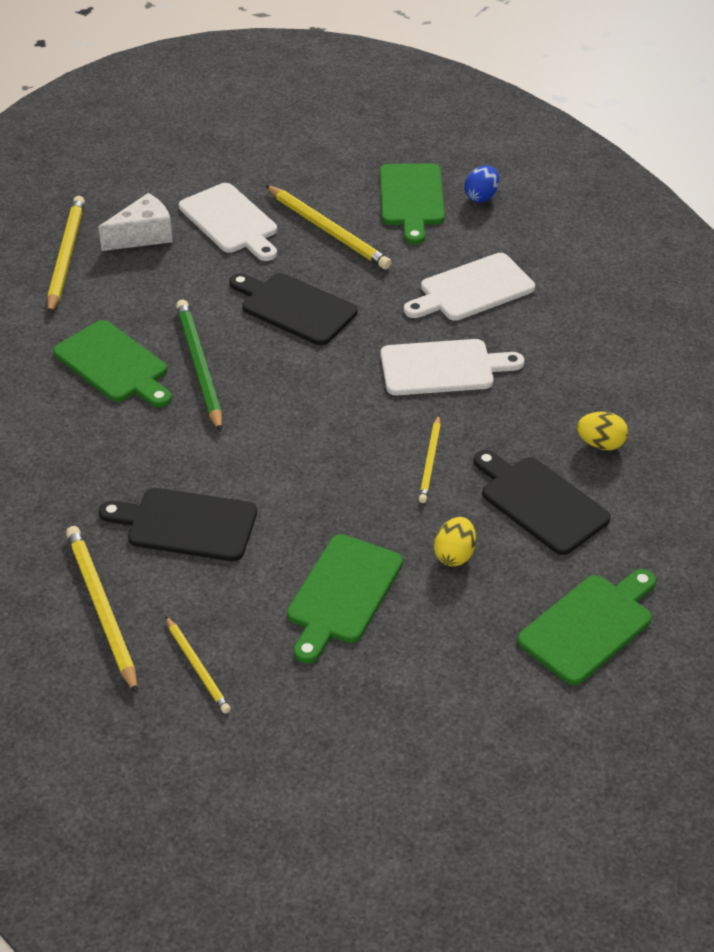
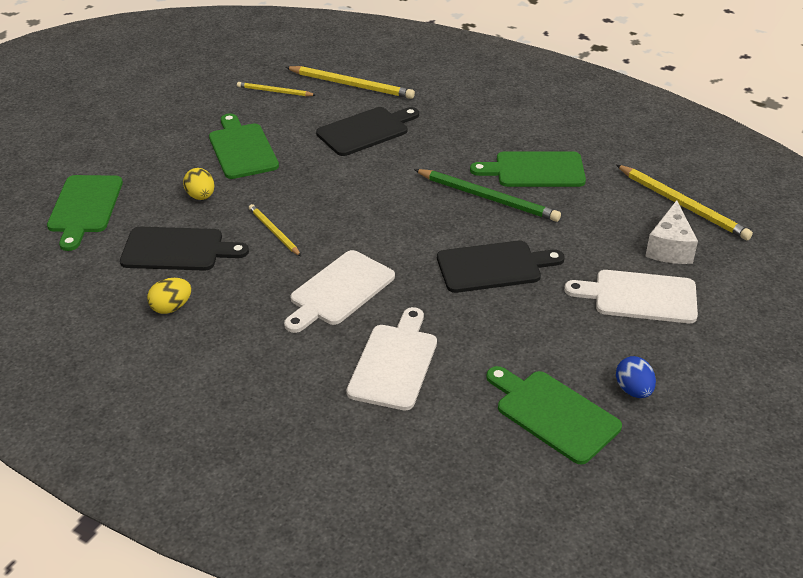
camera: 135 degrees right, 5 degrees down
yellow pencil [266,185,392,269] -> none
blue egg [465,165,499,203] -> blue egg moved to [616,356,656,398]

